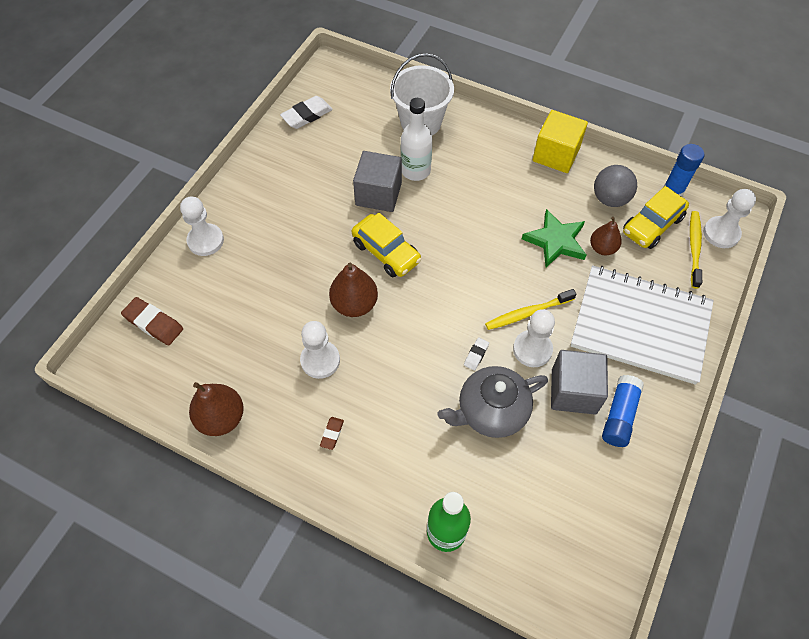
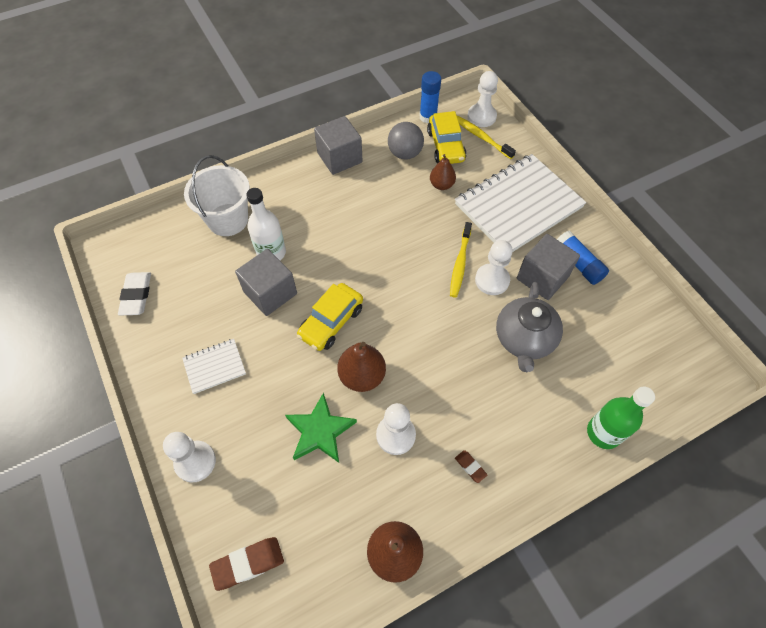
camera: 55 degrees left, 0 degrees up
yellow car [352,213,422,277] -> yellow car turned 135 degrees clockwise [297,283,363,351]
white eraser [464,337,489,371] -> none
green star [522,209,586,267] -> green star moved to [285,392,357,463]
yellow cube [533,110,588,173] -> grey cube [314,116,363,175]
none -> white notebook [182,339,246,394]

